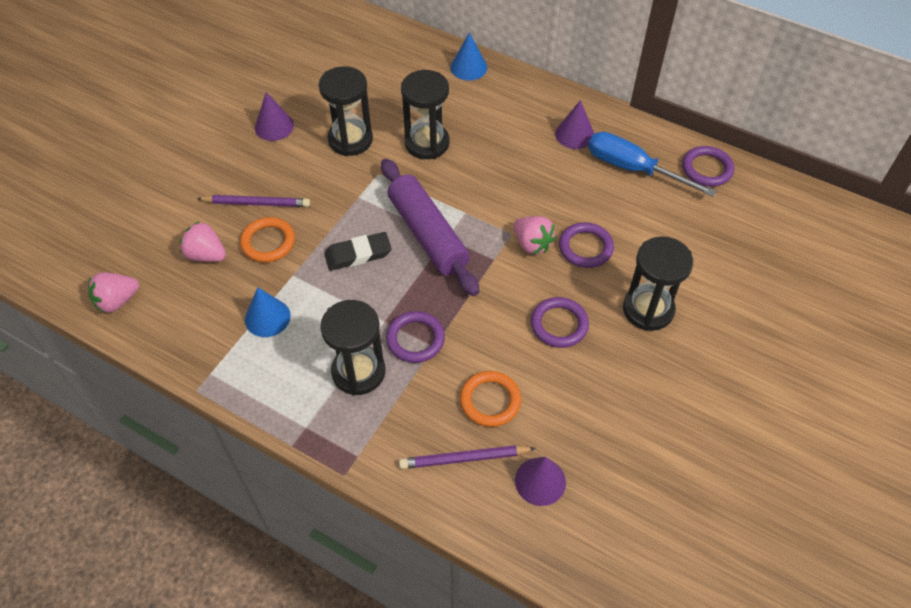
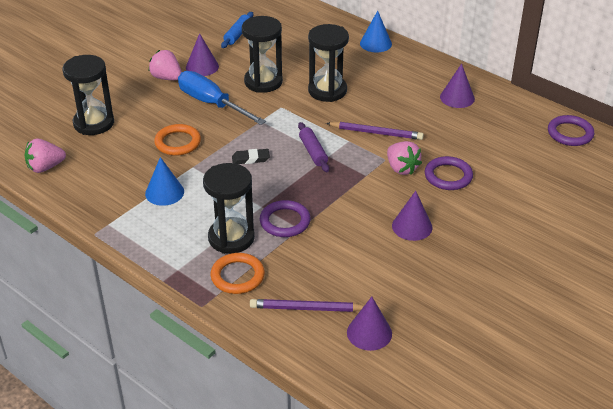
camera: 10 degrees right, 15 degrees down
pink strawberry [180,221,226,262] -> pink strawberry moved to [148,50,182,80]
purple pencil [197,195,310,207] -> purple pencil moved to [326,122,424,140]
black eraser [324,232,392,271] -> black eraser [232,149,270,164], size x0.67
purple rolling pin [381,159,479,296] -> purple rolling pin [298,122,329,172], size x0.49
orange ring [460,371,521,427] -> orange ring moved to [211,253,265,294]
purple ring [531,297,589,348] -> purple cone [392,191,432,241]
blue screwdriver [588,132,717,197] -> blue screwdriver moved to [178,71,266,125]
black hourglass [623,236,693,331] -> black hourglass moved to [62,55,114,135]
none -> blue rolling pin [221,12,253,48]

